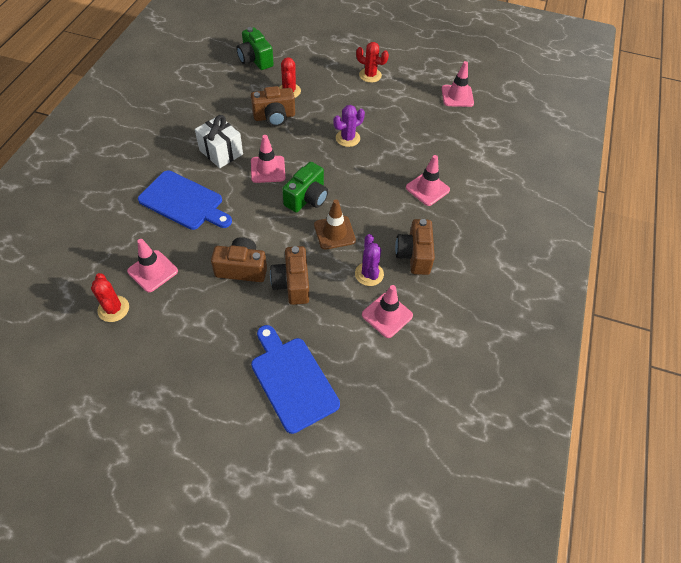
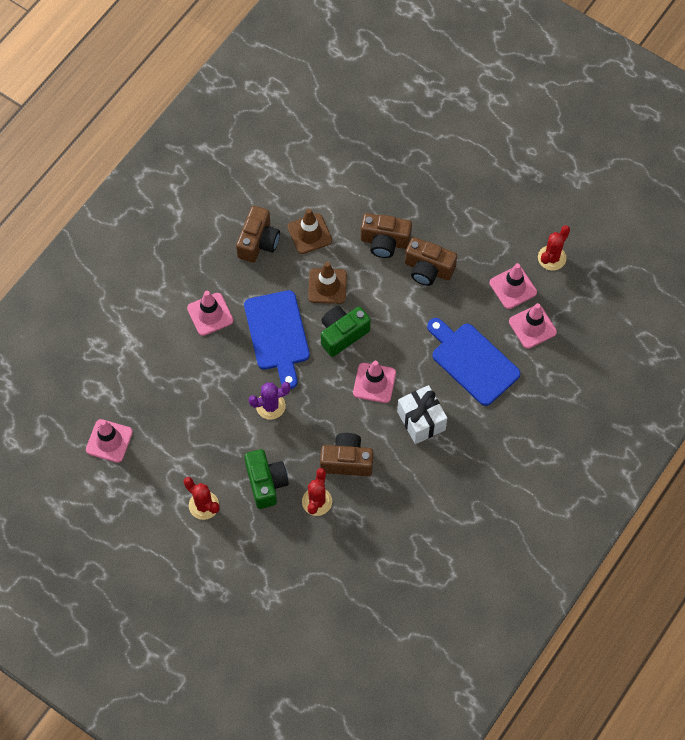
camera: 160 degrees left, 10 degrees up
red cactus [91,273,129,322] -> red cactus turned 45 degrees clockwise [538,225,570,271]
green camera [237,27,274,70] -> green camera moved to [244,449,289,509]
blue cutting board [251,325,340,434] -> blue cutting board moved to [244,290,310,389]
brown camera [270,246,309,305] -> brown camera turned 90 degrees clockwise [361,213,412,258]
purple cactus [355,234,384,286] -> brown traffic cone [287,209,332,254]
pink traffic cone [362,285,413,338] -> pink traffic cone moved to [509,303,557,349]

